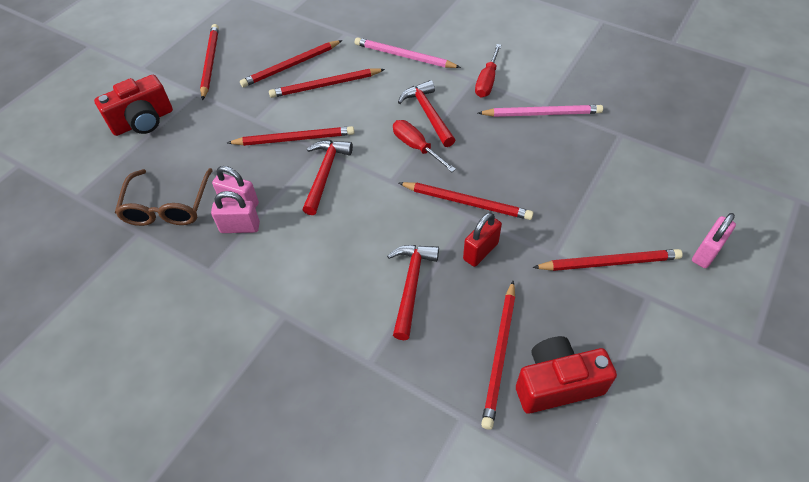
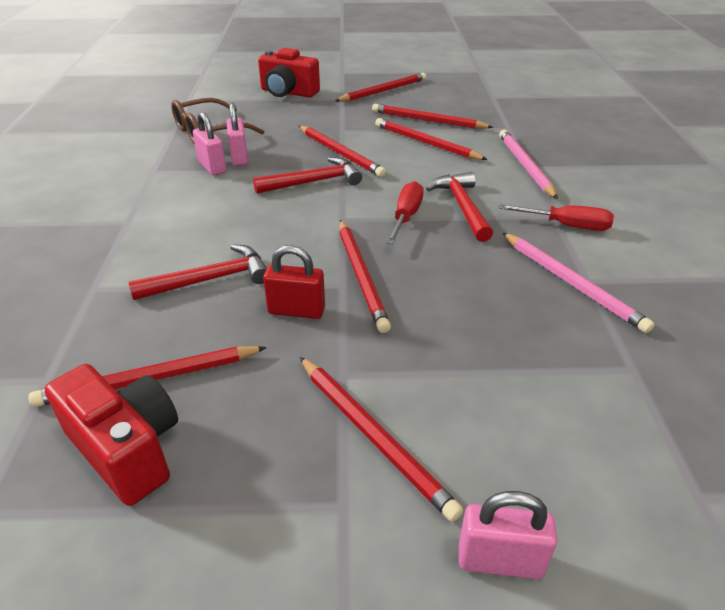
camera: 55 degrees right, 15 degrees down
red hammer [398,80,455,147] -> red hammer turned 45 degrees counterclockwise [426,172,493,242]
red screwdriver [475,44,501,98] -> red screwdriver turned 150 degrees counterclockwise [499,204,614,231]

